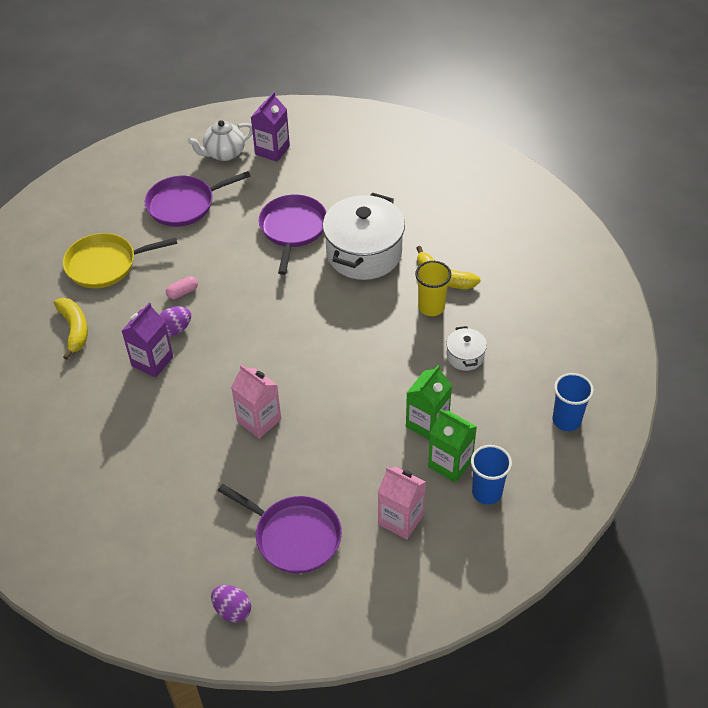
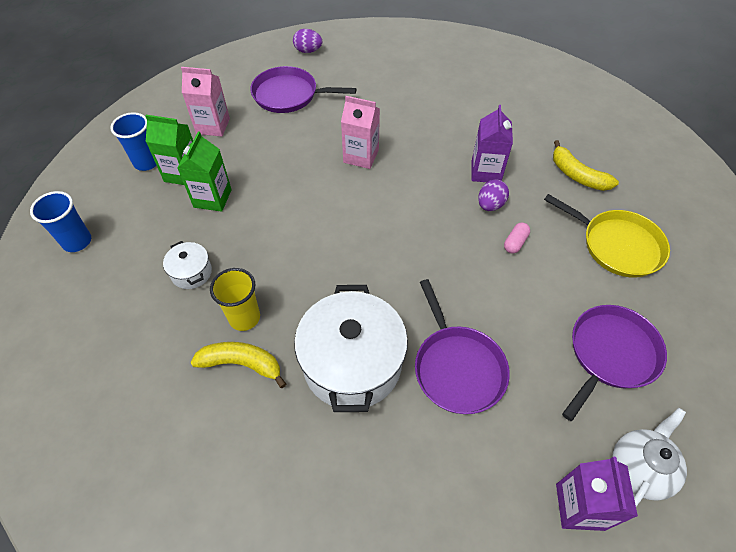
camera: 155 degrees right, 5 degrees up
yellow pan [63,233,177,288] -> yellow pan turned 75 degrees clockwise [544,194,670,278]

